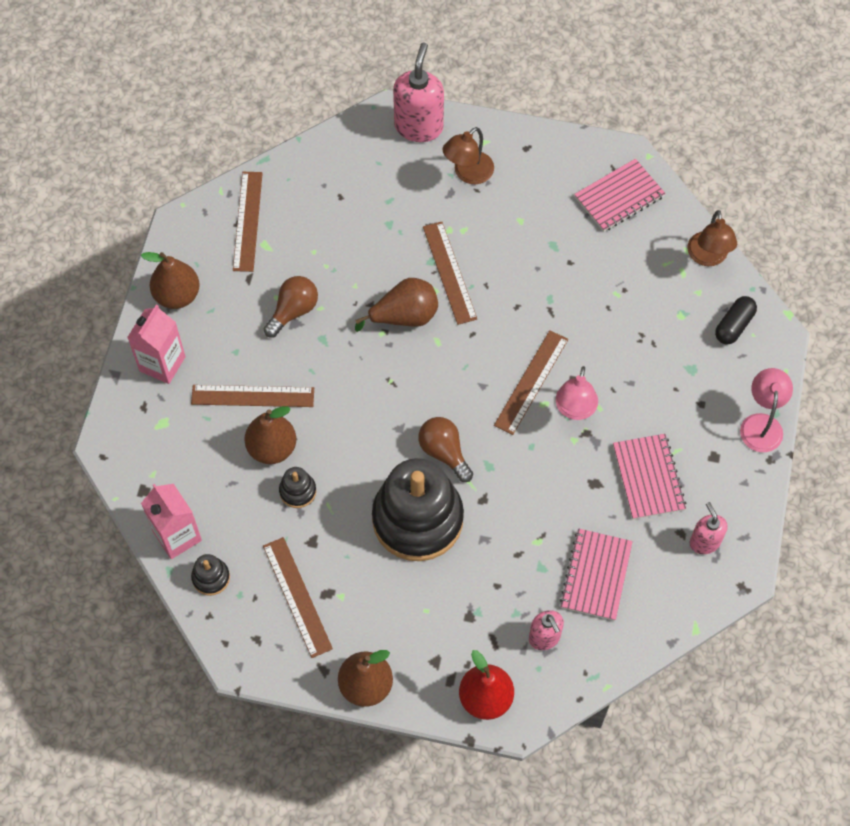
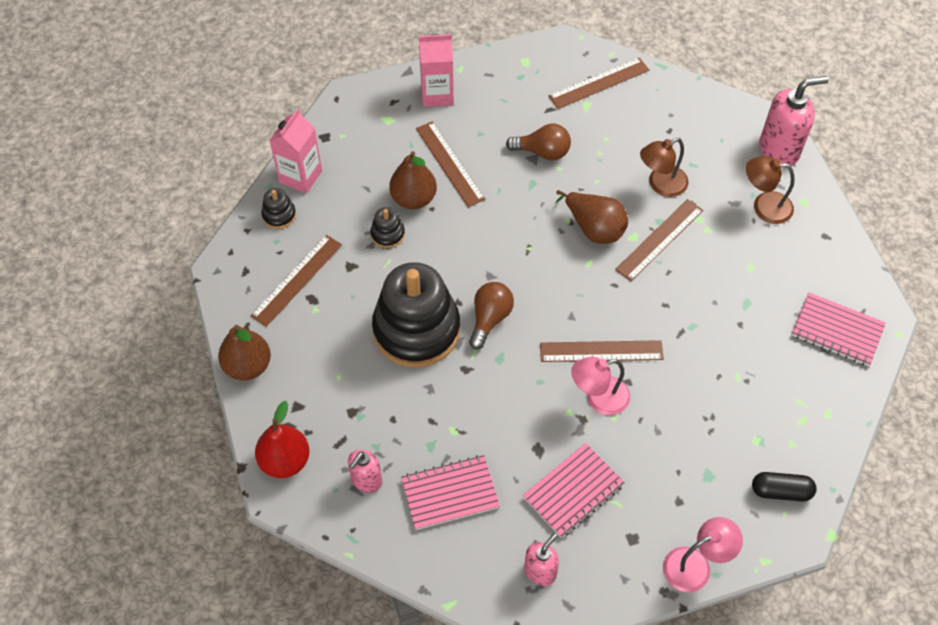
camera: 60 degrees right, 5 degrees down
brown pear [141,252,200,309] -> none
brown lamp [687,210,737,266] -> brown lamp moved to [640,138,688,197]

